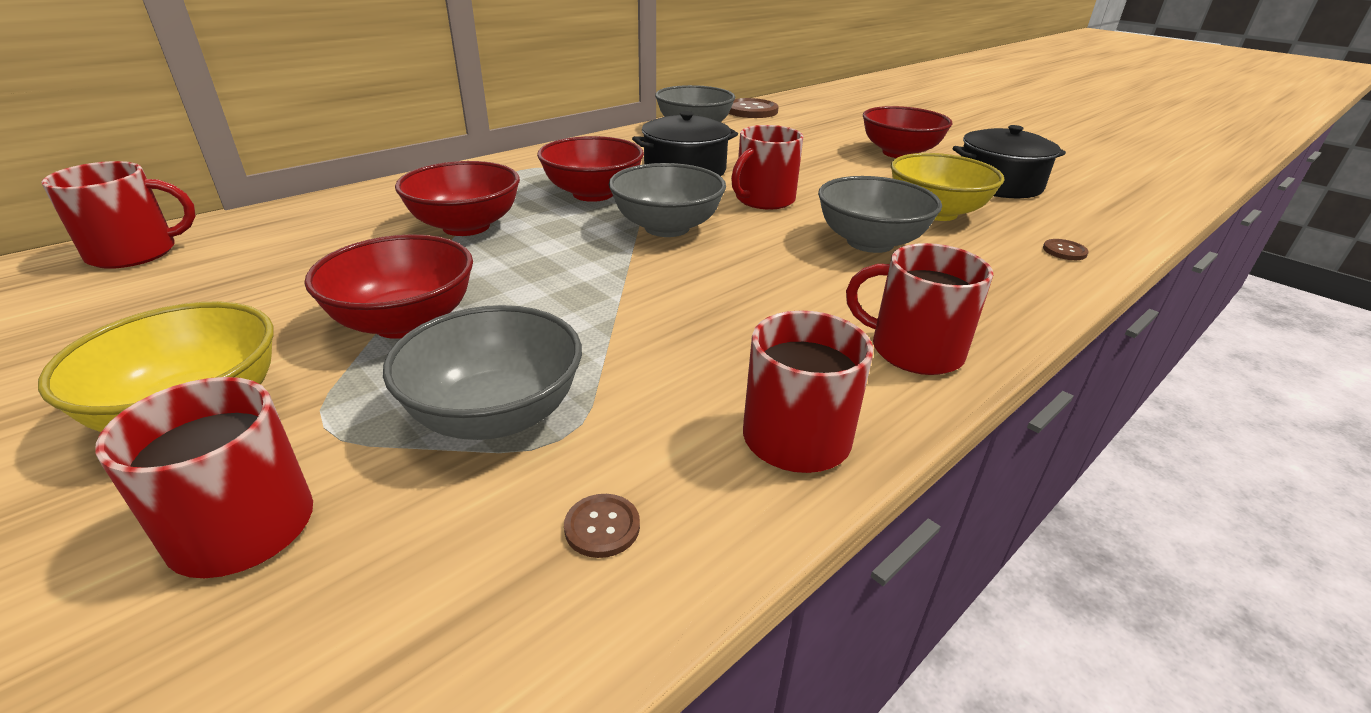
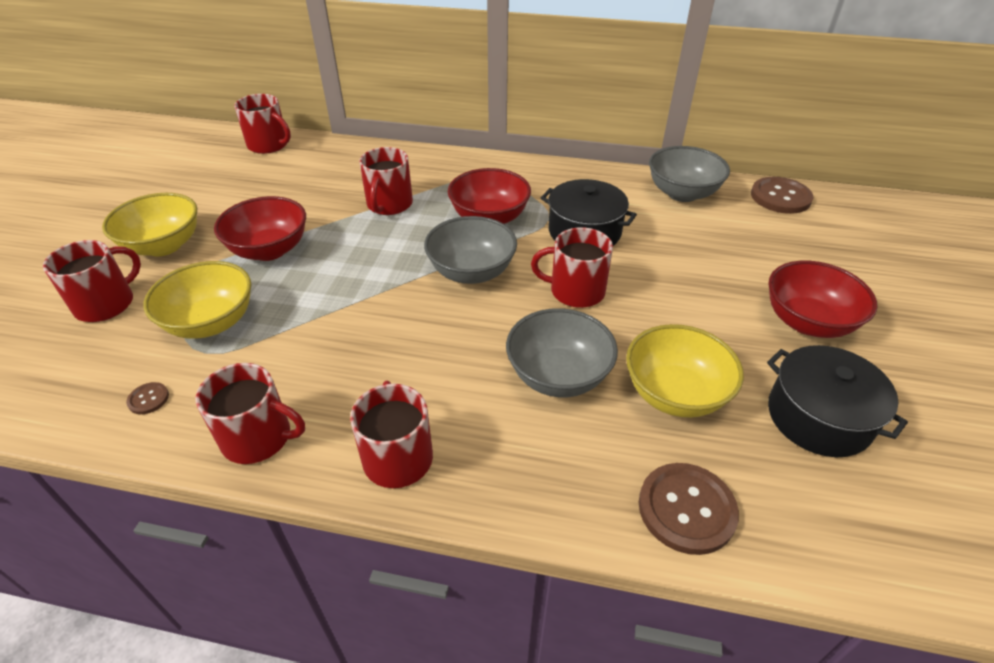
camera: 55 degrees right, 10 degrees up
grey bowl [383,305,582,440] -> yellow bowl [143,261,251,339]
red bowl [395,161,520,236] -> red mug [359,147,413,215]
brown button [1043,239,1089,260] -> brown button [639,463,739,555], size x2.16

